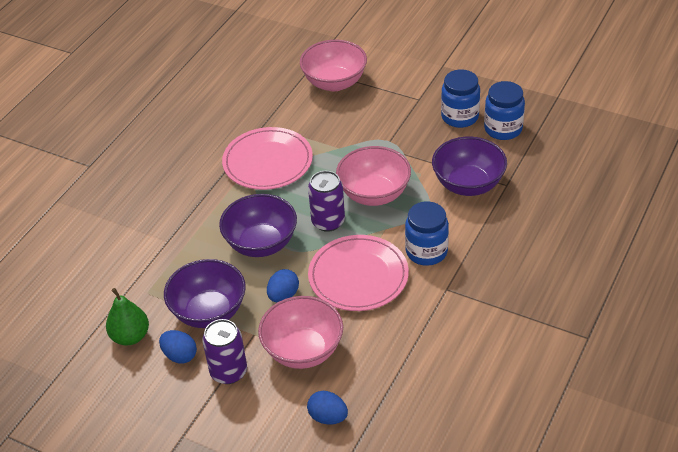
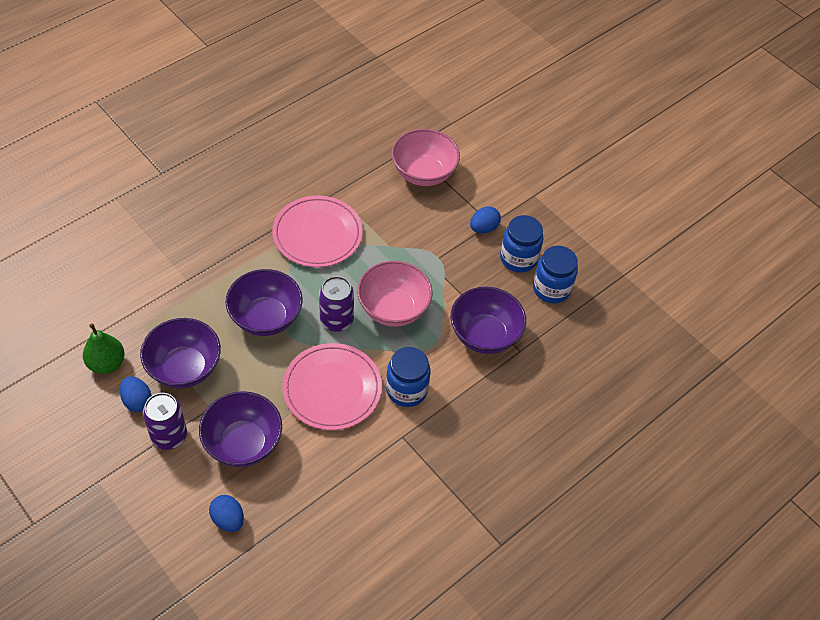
camera: 15 degrees right, 10 degrees up
pink bowl [258,296,343,369] -> purple bowl [199,391,282,467]
blue egg [267,269,299,302] -> blue egg moved to [470,206,501,233]

